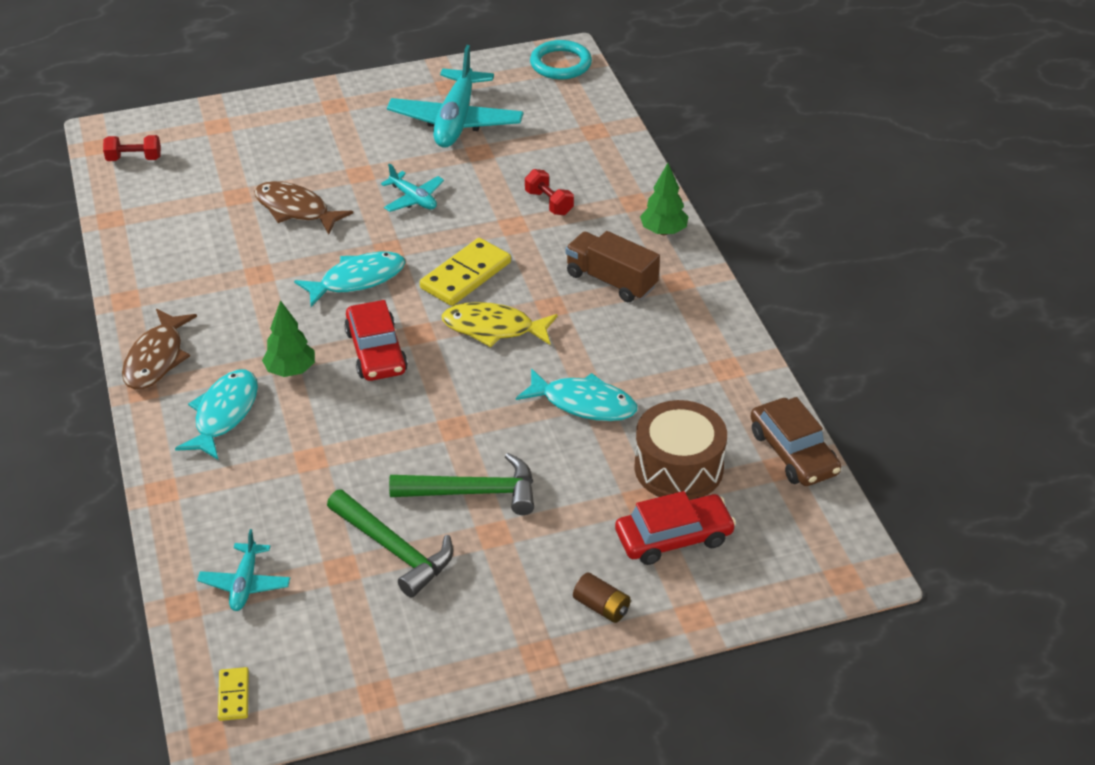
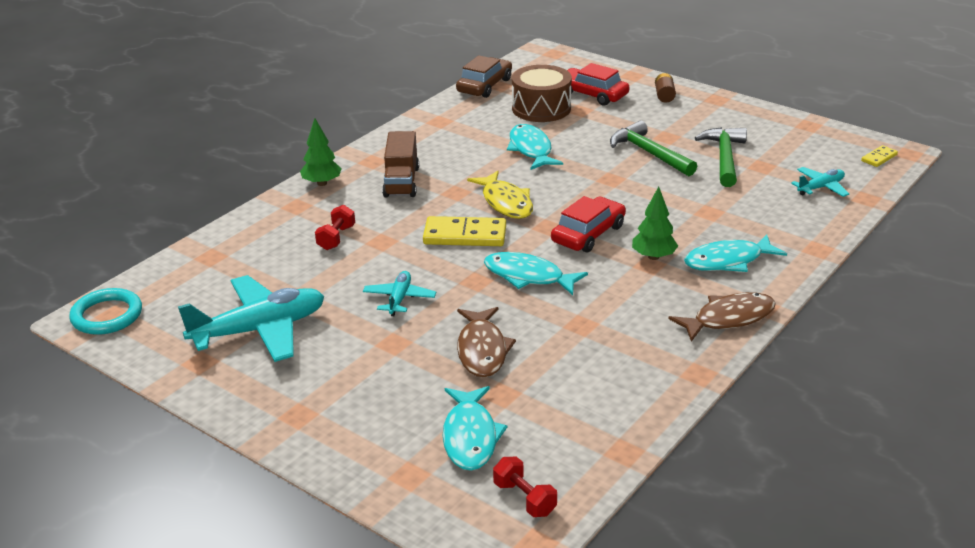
camera: 125 degrees left, 10 degrees down
none -> turquoise fish [443,386,508,471]

